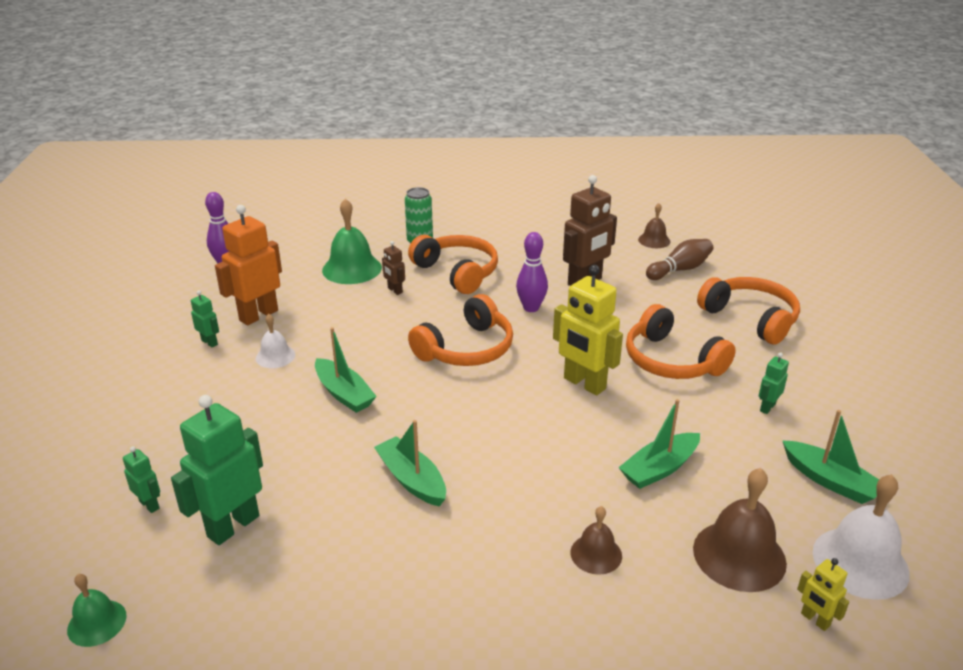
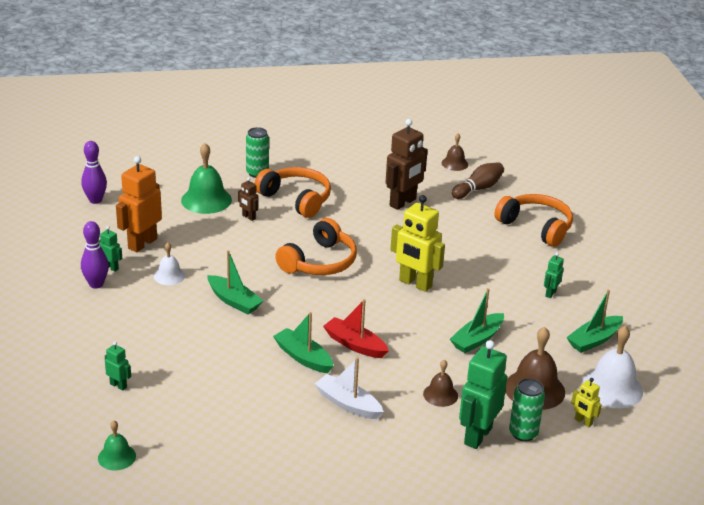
camera: 10 degrees left, 0 degrees up
green robot [171,395,263,545] -> green robot moved to [459,340,507,449]
purple bowling pin [516,232,548,312] -> purple bowling pin moved to [81,221,109,289]
orange headphones [626,304,736,379] -> none
green boat [783,410,879,504] -> green boat turned 105 degrees clockwise [566,290,623,353]
none -> white boat [315,357,384,419]
none -> red boat [323,299,389,358]
none -> green can [509,378,545,442]

